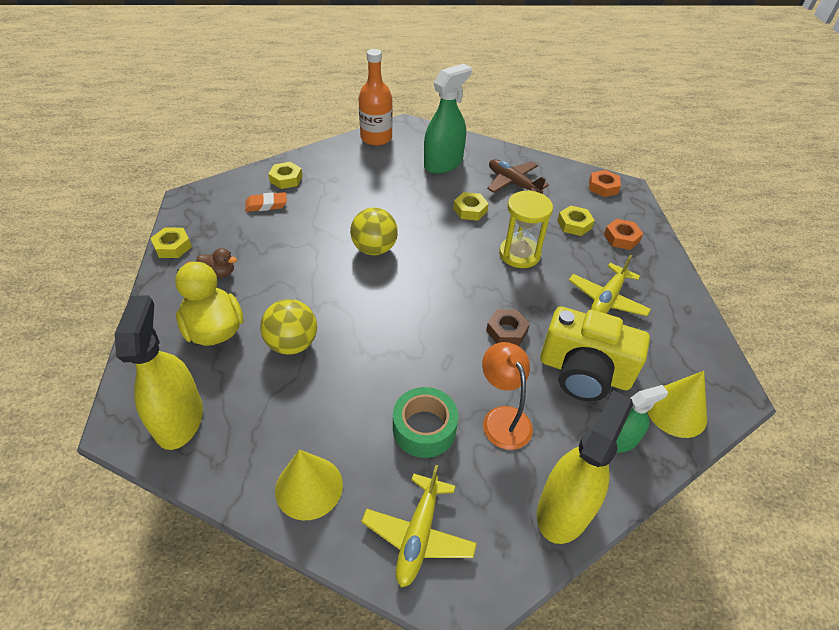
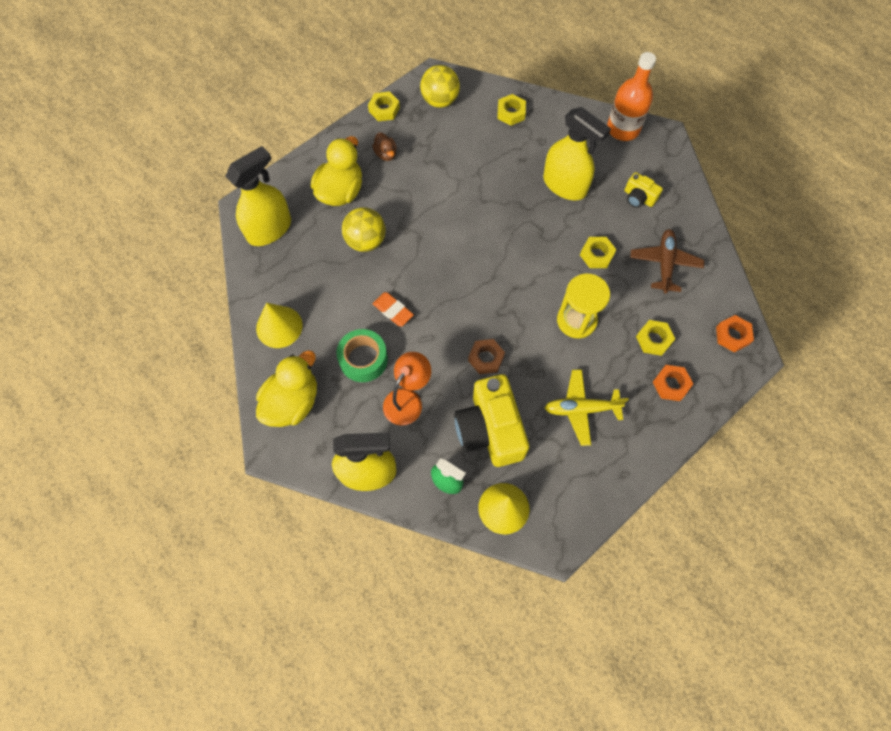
camera: 55 degrees right, 20 degrees up
orange eraser [245,192,287,212] -> orange eraser moved to [372,292,414,326]
yellow ball [350,208,398,255] -> yellow ball moved to [420,65,460,108]
yellow plane [361,465,477,588] -> yellow duck [256,350,317,427]
green spray bottle [424,64,472,174] -> yellow camera [625,172,663,208]
none -> yellow spray bottle [543,107,611,200]

